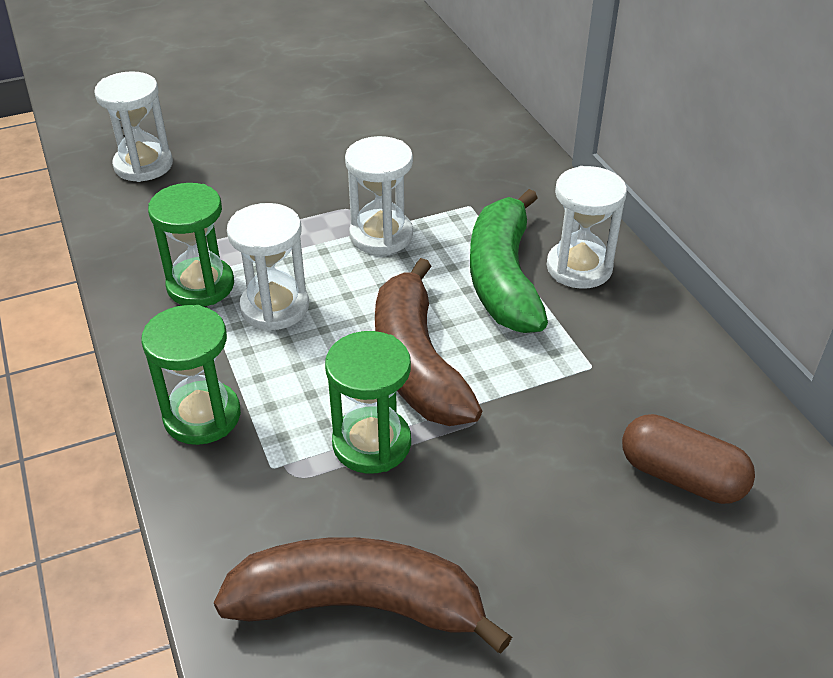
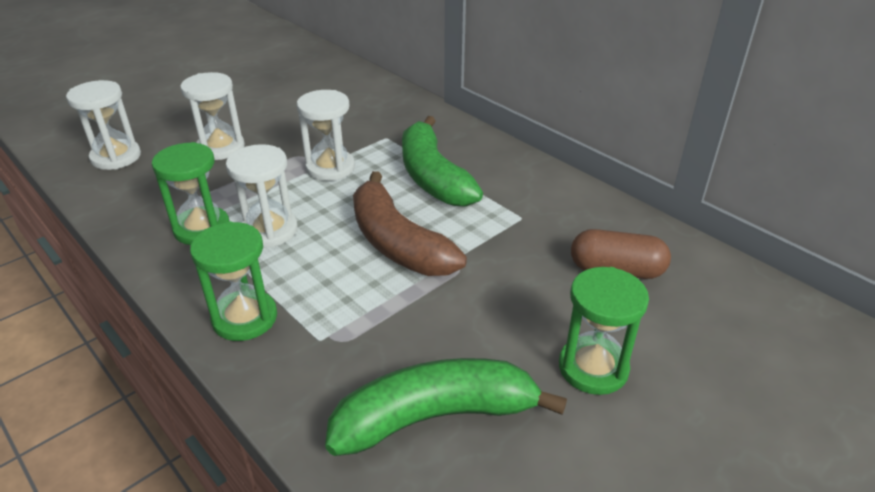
camera: 20 degrees left, 5 degrees down
brown banana [214,537,512,653] -> green banana [325,358,567,456]
green hourglass [325,331,411,474] -> green hourglass moved to [559,267,649,395]
white hourglass [547,166,627,289] -> white hourglass moved to [180,72,245,160]

